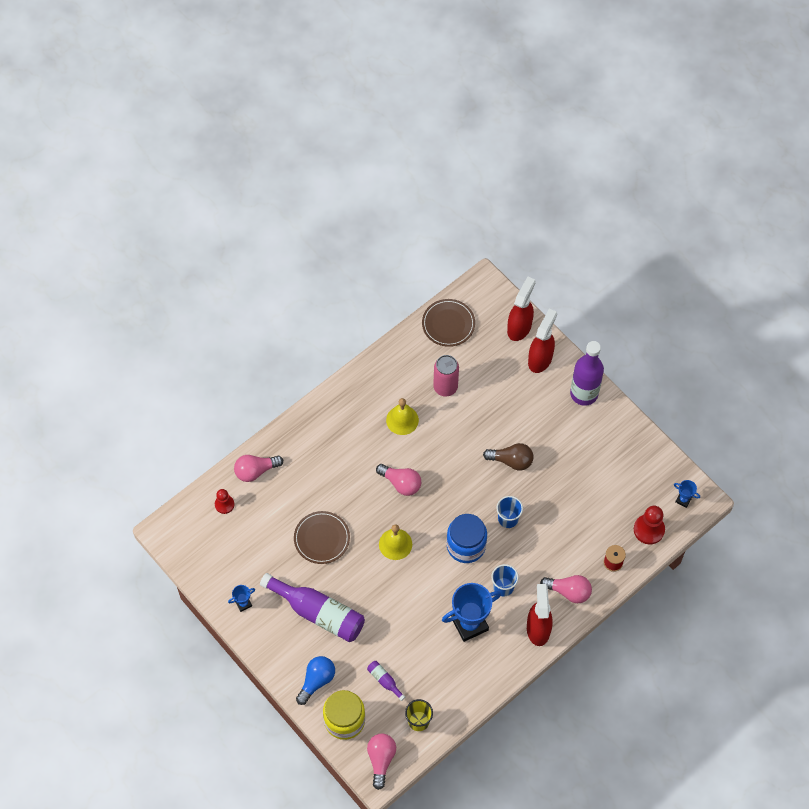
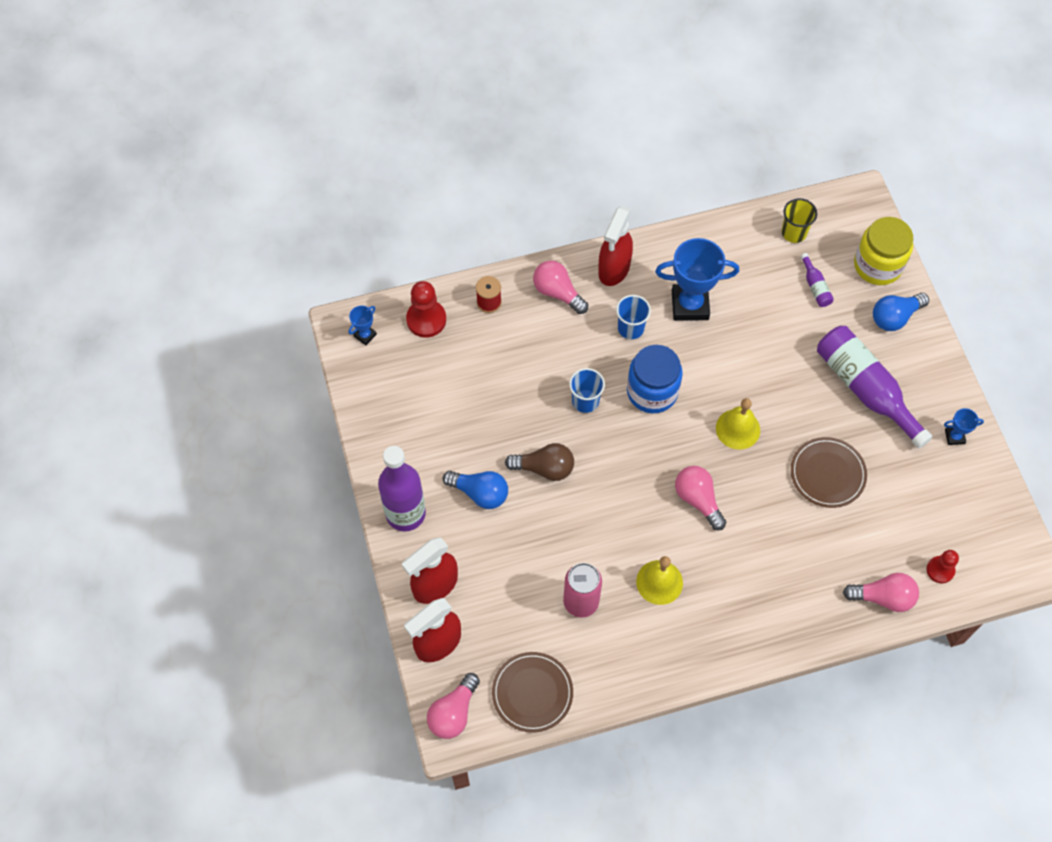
camera: 155 degrees left, 0 degrees up
pink light bulb [367,734,396,790] -> pink light bulb moved to [427,673,480,739]
brown light bulb [483,443,534,471] -> brown light bulb turned 150 degrees clockwise [505,443,574,481]
blue trophy [674,480,700,508] -> blue trophy turned 75 degrees clockwise [349,306,377,345]
none -> blue light bulb [443,471,508,509]

